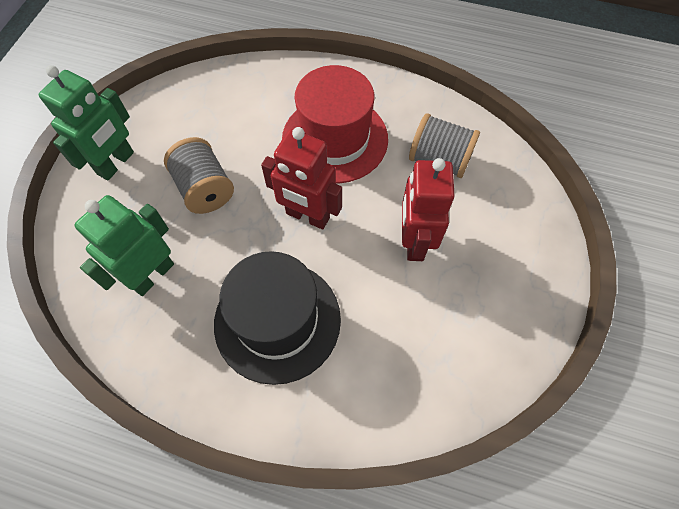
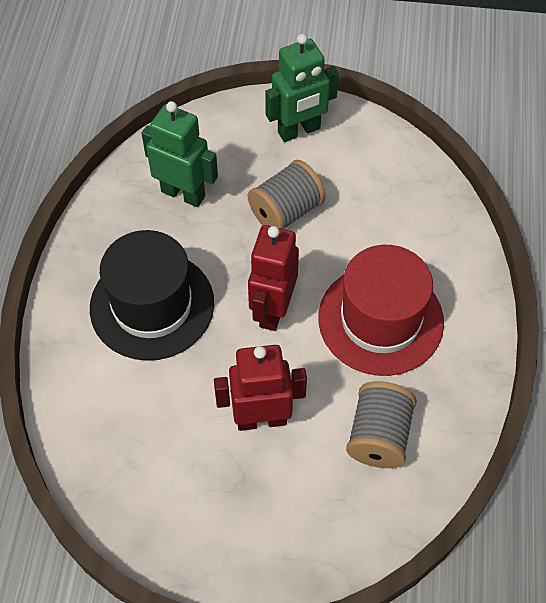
camera: 80 degrees right, 5 degrees down
green robot [39,65,134,180] -> green robot turned 45 degrees counterclockwise [265,34,339,142]

